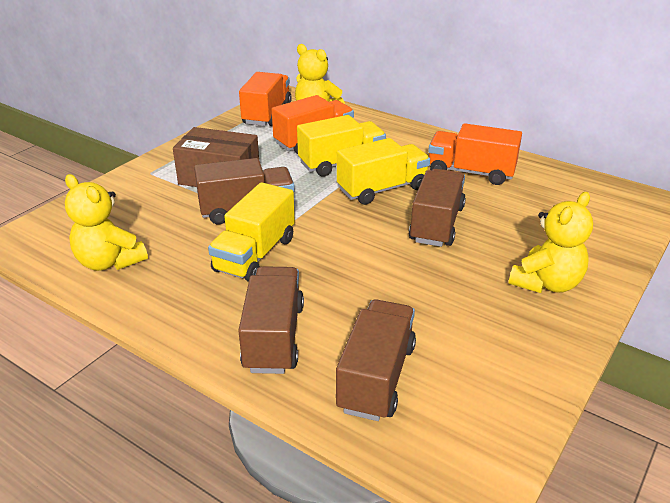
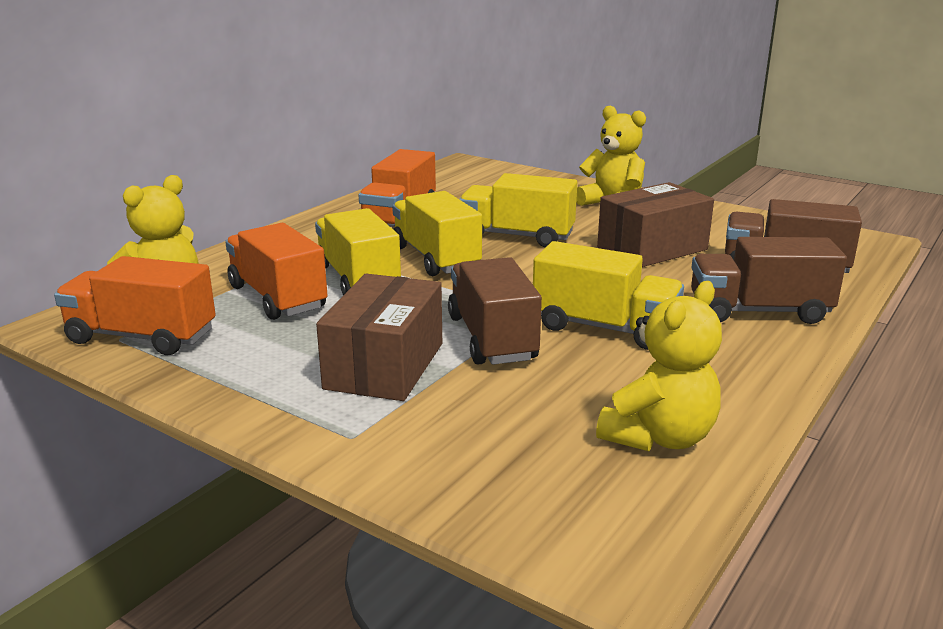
camera: 90 degrees left, 10 degrees down
brown truck [409,169,466,247] -> yellow truck [459,173,577,248]
none -> brown box [597,182,714,267]

